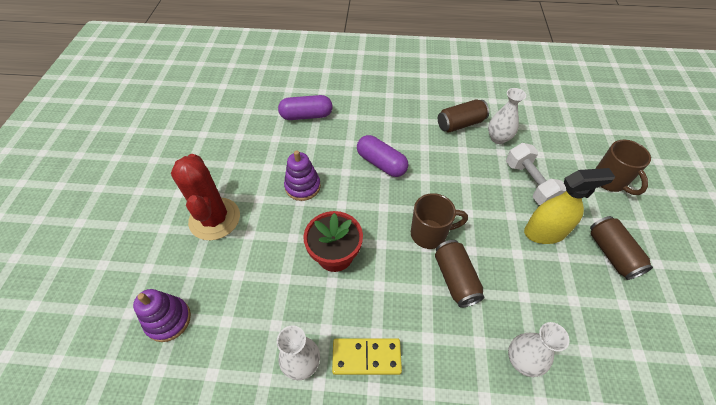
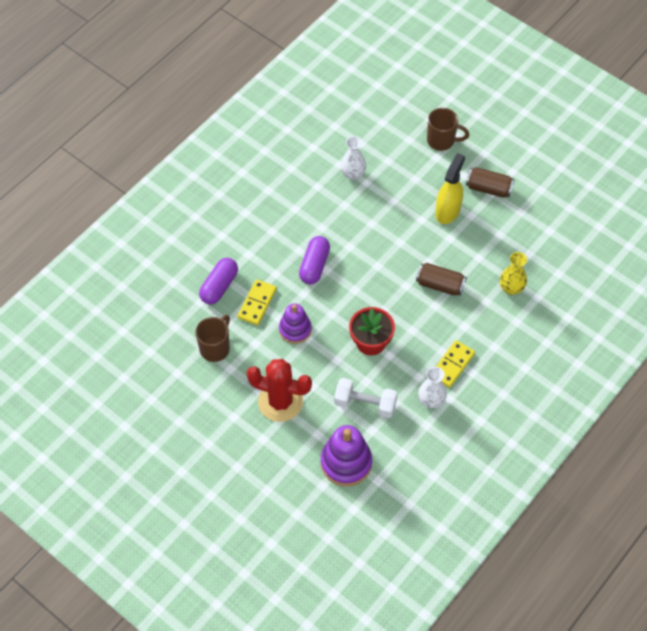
camera: 55 degrees left, 5 degrees up
purple stacking toy [133,289,191,342] -> purple stacking toy [321,425,372,486], size x1.50
purple capsule [357,135,408,177] -> purple capsule turned 60 degrees counterclockwise [299,236,330,284]
brown mug [411,193,468,249] -> brown mug moved to [196,315,230,362]
brown can [438,100,489,132] -> none
white dumbbell [506,143,566,205] -> white dumbbell moved to [334,378,397,418]
white vase [508,322,569,377] -> yellow vase [500,252,527,295]
none -> yellow domino [237,279,277,325]

